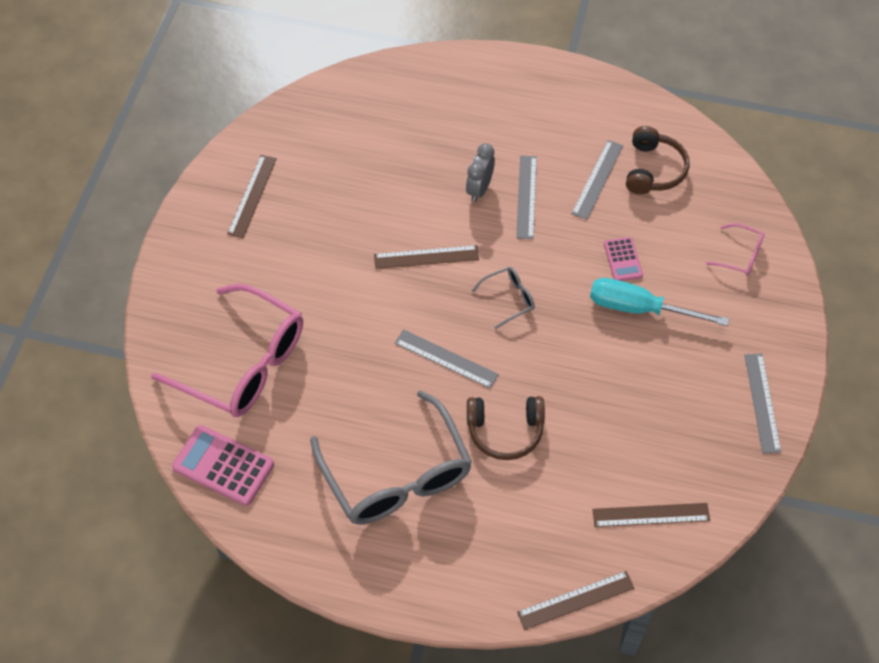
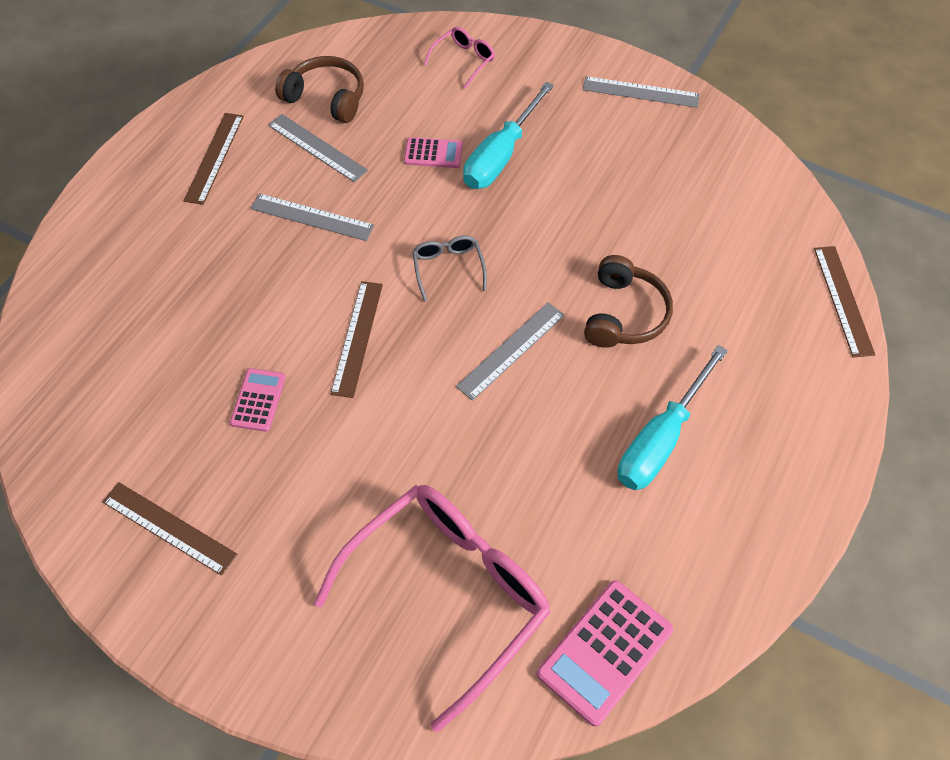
camera: 75 degrees left, 0 degrees up
grey glasses [310,390,472,525] -> turquoise screwdriver [618,345,728,490]
grey clock [466,143,495,202] -> none
brown ruler [592,503,710,527] -> brown ruler moved to [184,113,244,205]
none -> pink calculator [230,368,286,432]

